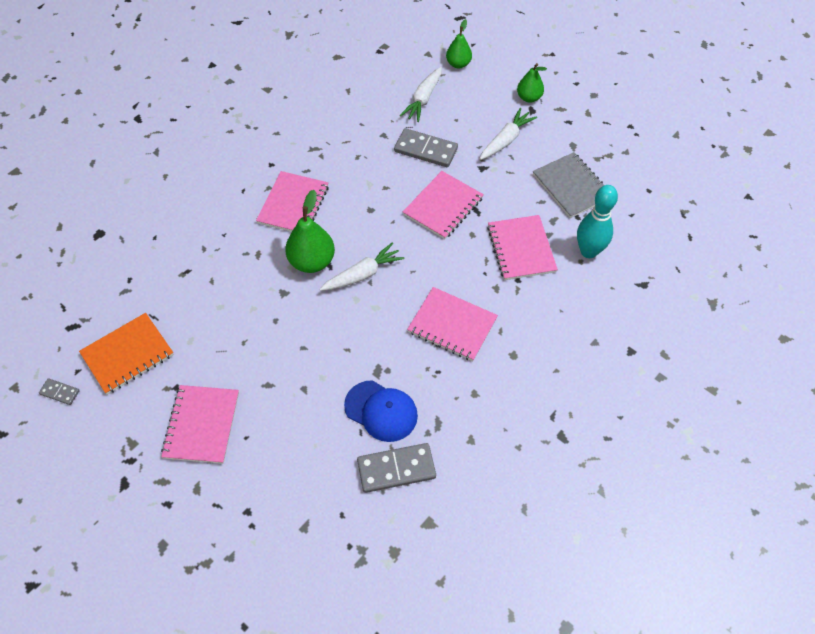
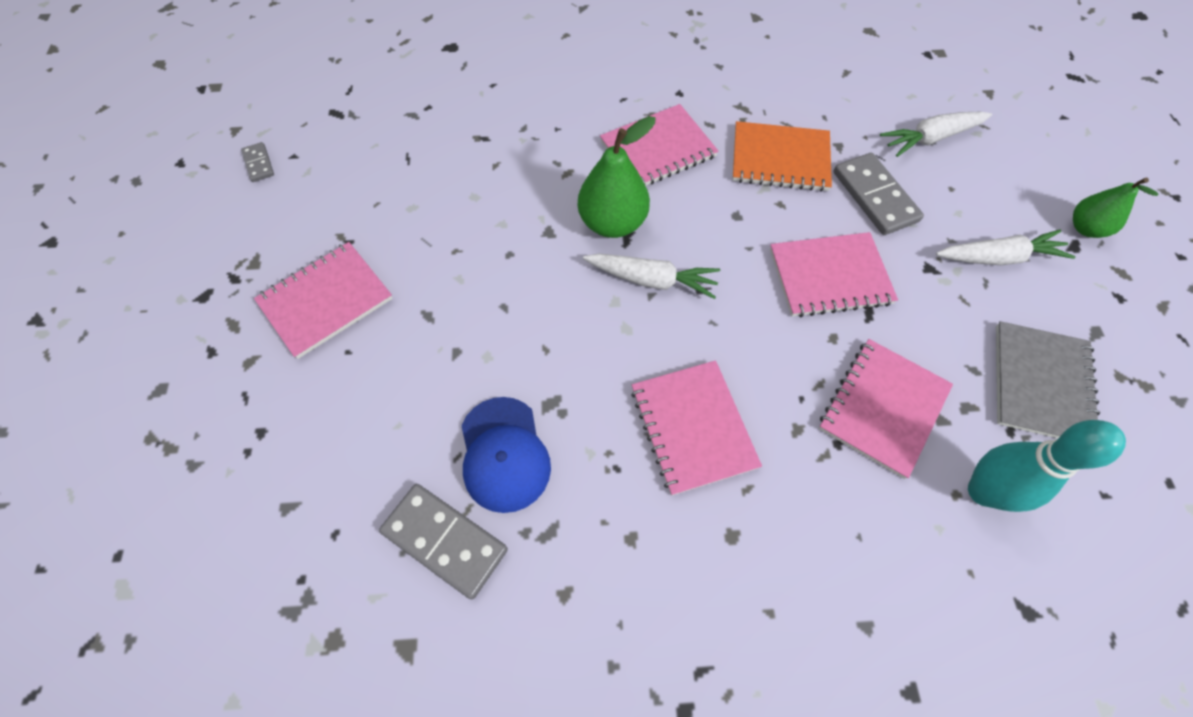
camera: 45 degrees right, 5 degrees up
orange notebook [79,313,174,395] -> orange notebook moved to [732,121,832,192]
green pear [446,19,472,68] -> none

